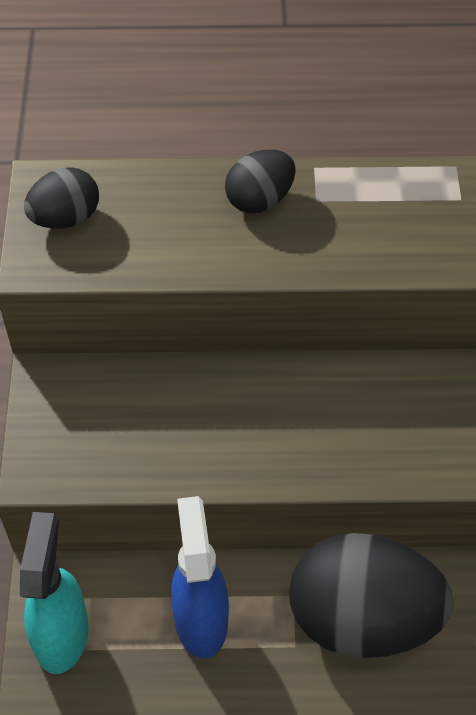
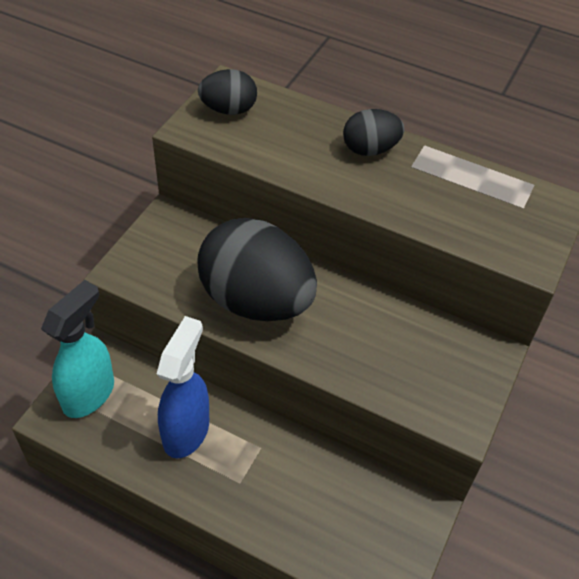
camera: 25 degrees right, 5 degrees down
black egg [289,533,454,658] -> black egg moved to [197,218,317,321]

